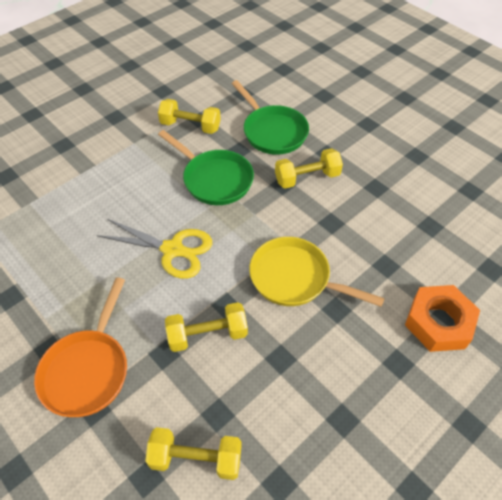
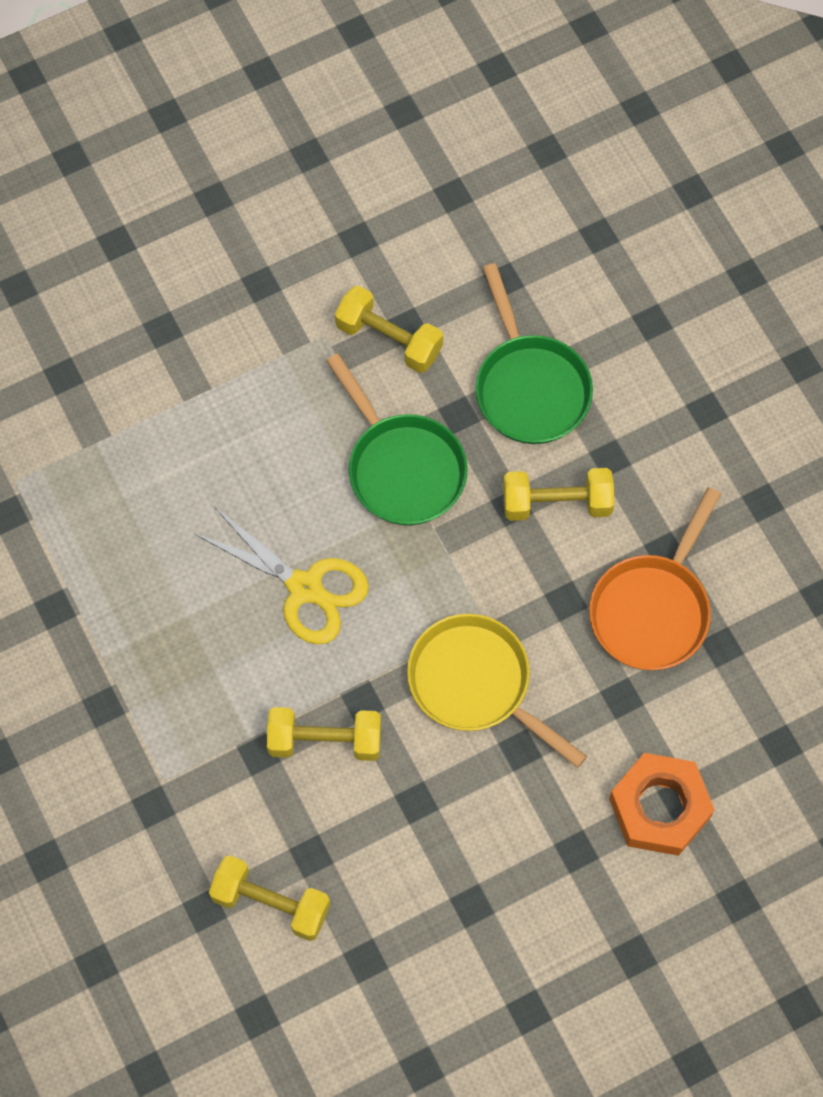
camera: 15 degrees right, 15 degrees up
orange pan [34,277,127,417] -> orange pan moved to [589,487,721,670]

